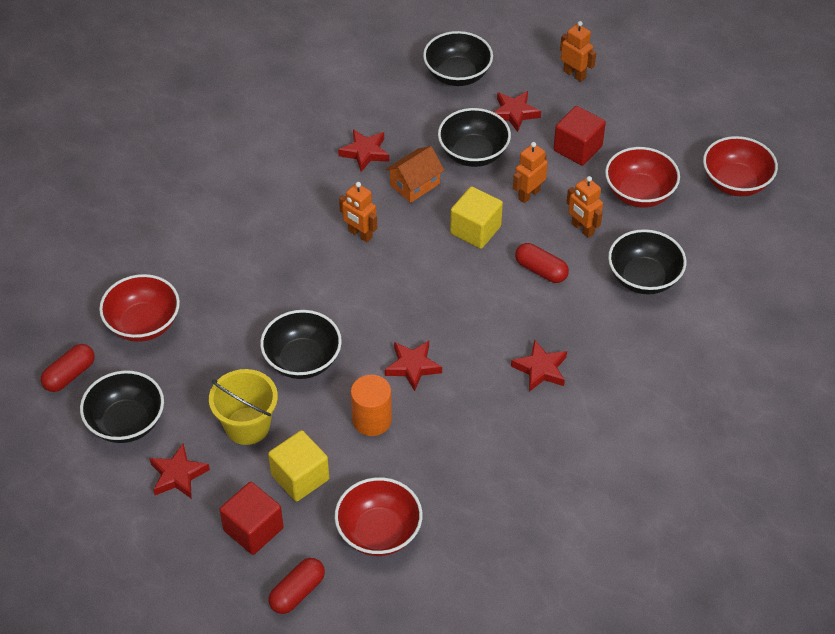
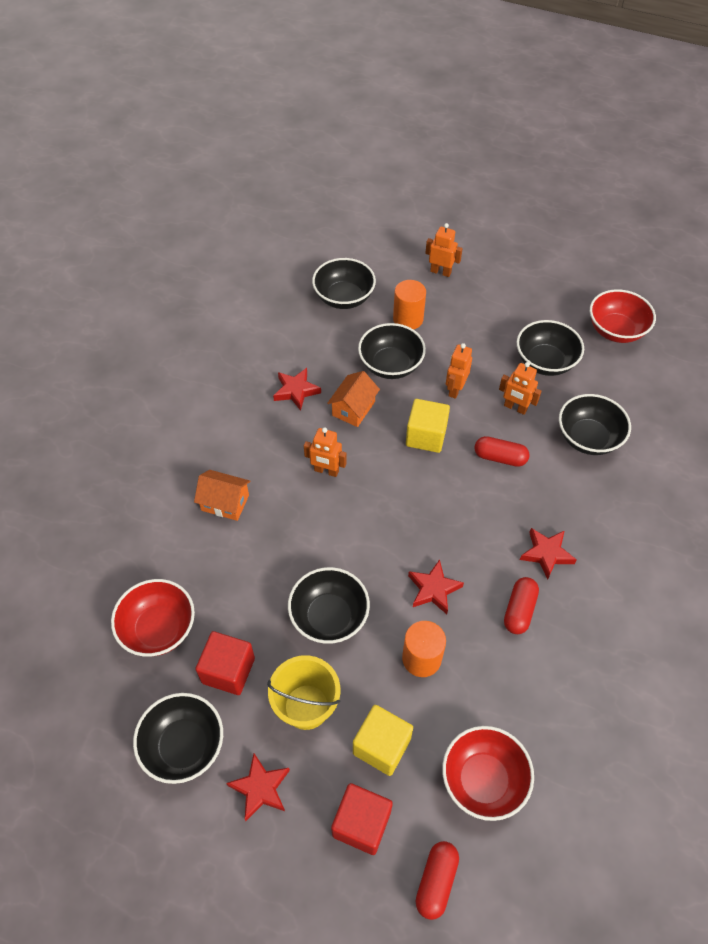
camera: 20 degrees left, 5 degrees up
red capsule [41,344,95,392] -> red capsule moved to [504,577,539,634]
red star [494,91,541,132] -> orange cylinder [393,280,426,330]
red cube [553,106,606,166] -> red cube moved to [195,631,255,695]
red bowl [605,147,680,208] -> black bowl [517,320,584,376]
none -> orange house [194,470,251,521]

